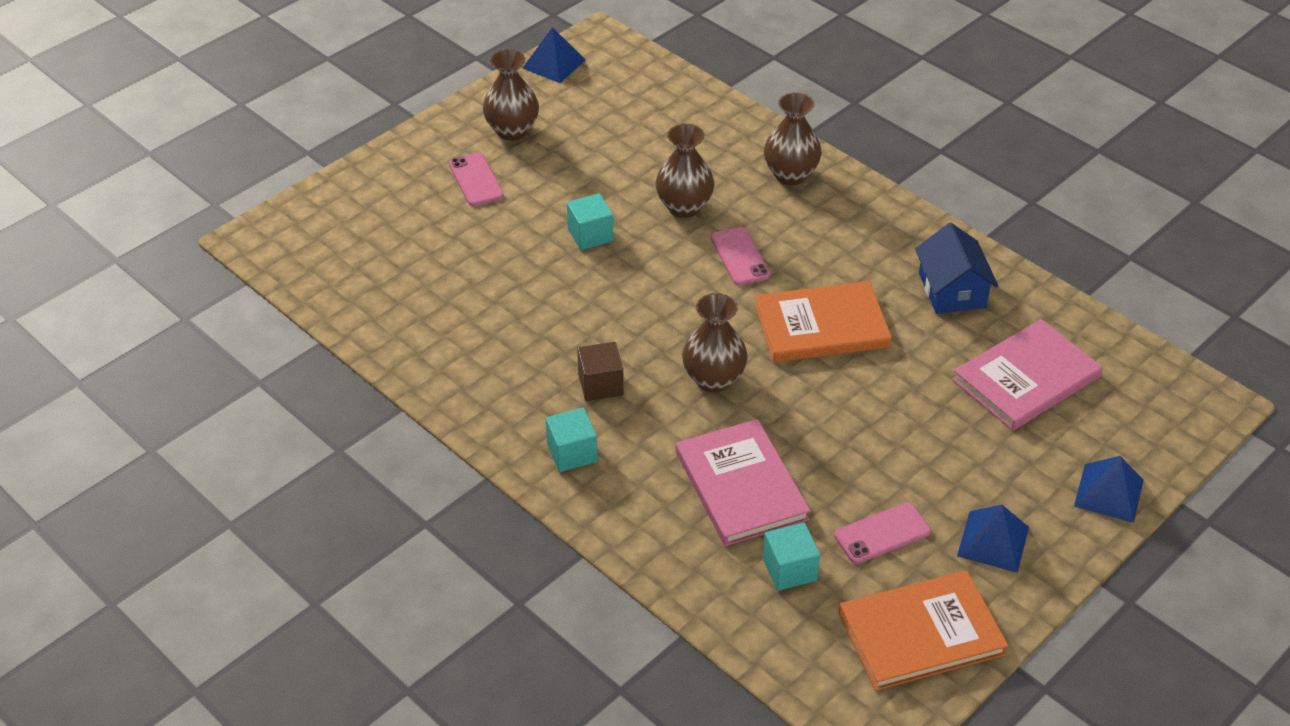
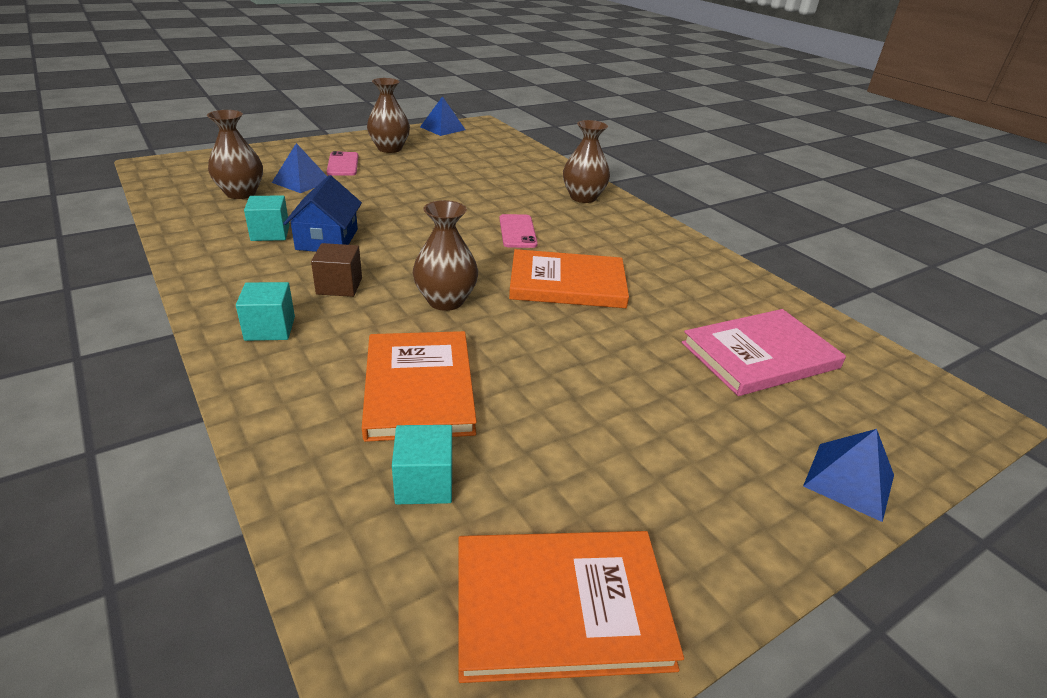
camera: 10 degrees right, 10 degrees down
turquoise cube [567,193,614,250] -> turquoise cube moved to [244,195,289,241]
brown vase [655,124,714,218] -> brown vase moved to [207,110,263,199]
pink book [676,419,810,546] -> orange book [362,331,477,442]
pink phone [834,503,931,564] -> none
blue house [915,223,998,314] -> blue house moved to [283,175,362,252]
blue pyramid [957,505,1029,573] -> blue pyramid moved to [272,143,327,193]

